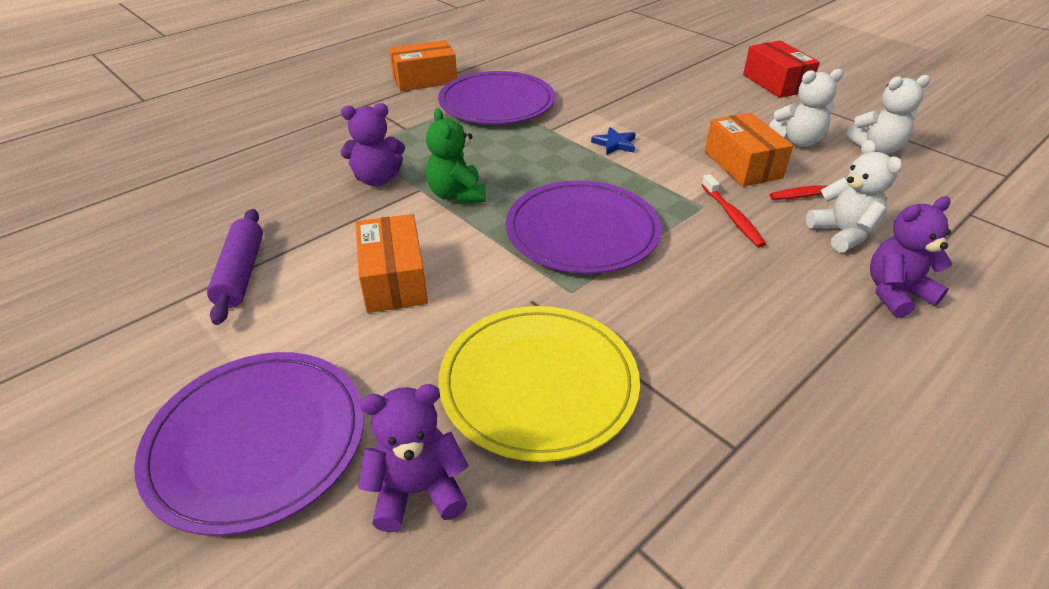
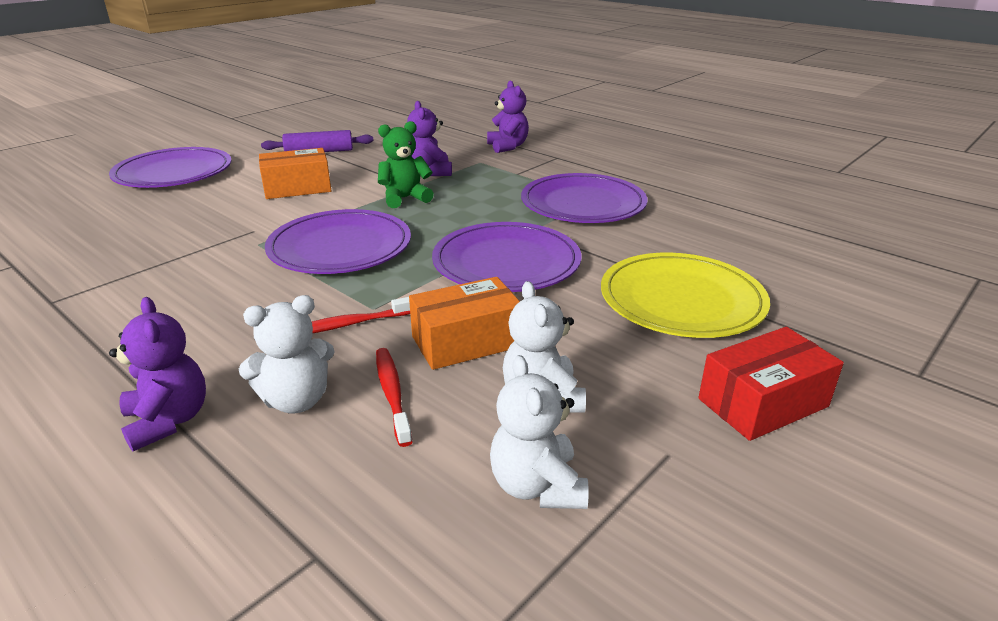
camera: 85 degrees right, 10 degrees down
purple teddy bear [358,384,469,532] -> purple teddy bear moved to [487,80,529,153]
orange box [389,40,457,91] -> none
yellow plate [438,306,640,462] -> yellow plate moved to [601,253,770,338]
blue star [591,127,636,155] -> purple plate [432,222,581,292]

